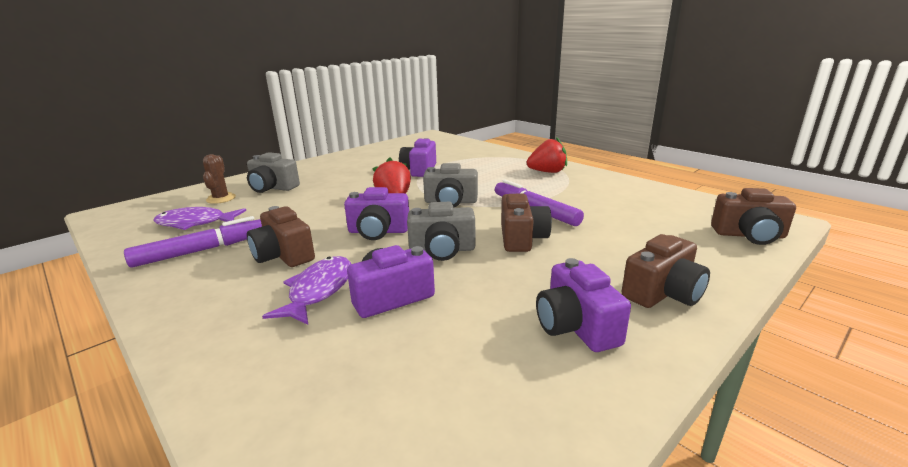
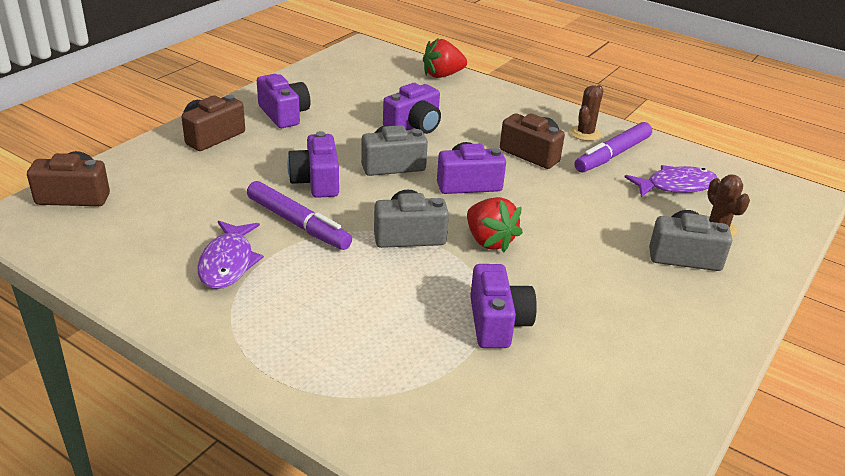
camera: 165 degrees right, 10 degrees up
purple fish [262,256,351,325] -> purple fish moved to [197,221,264,289]
brown camera [501,194,552,252] -> purple camera [287,131,339,198]
red strawberry [527,137,567,173] -> red strawberry moved to [423,39,467,78]
none -> brown cactus [570,85,603,141]

